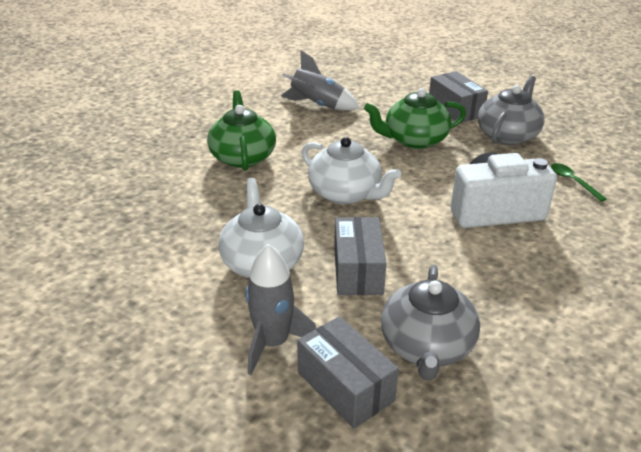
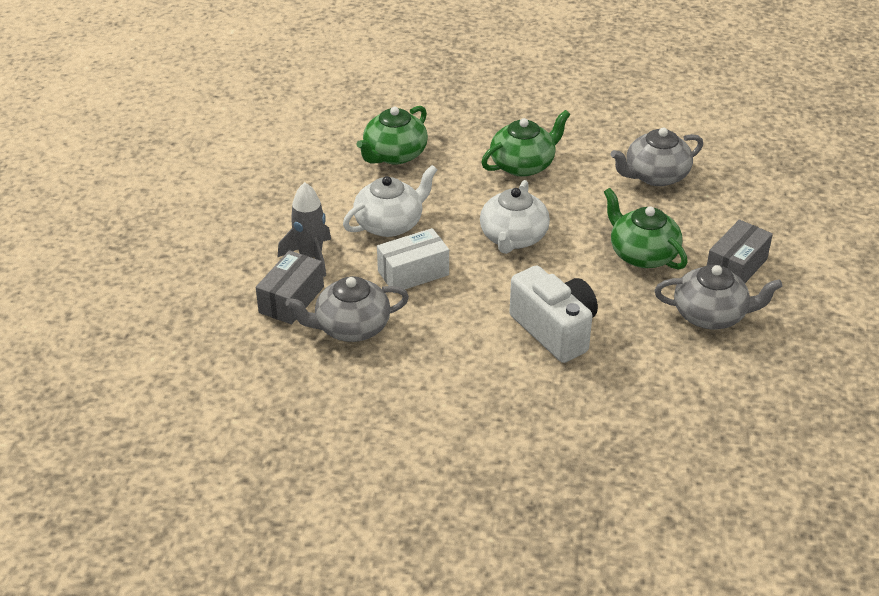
camera: 65 degrees right, 5 degrees up
grey rocket [281,51,359,111] -> grey teapot [611,128,703,186]
grey box [334,217,387,295] -> white box [377,228,449,293]
green spoon [551,163,607,202] -> none
none -> green teapot [357,106,428,165]

